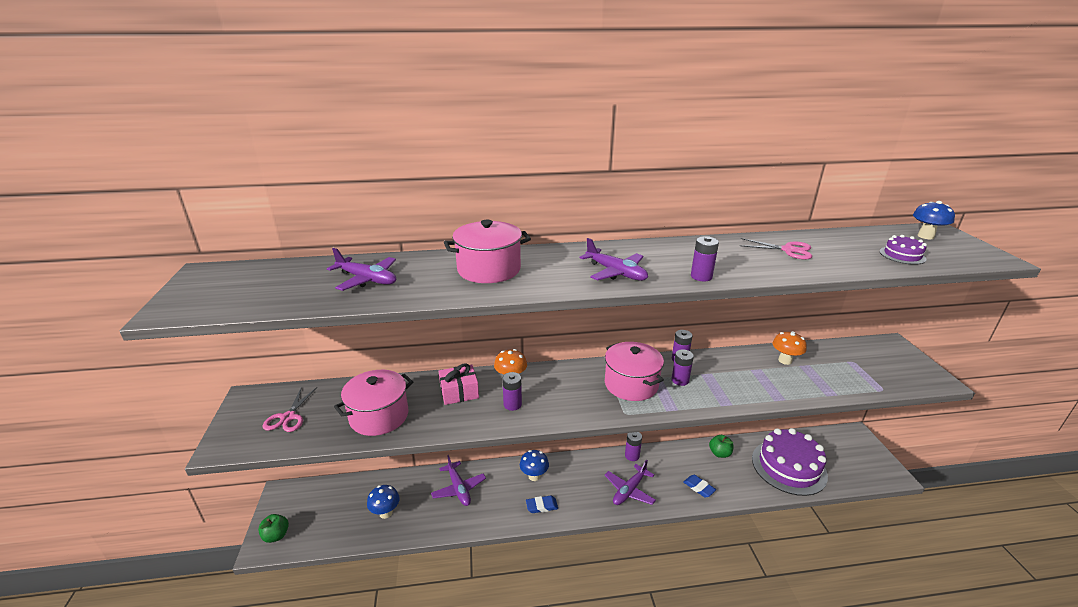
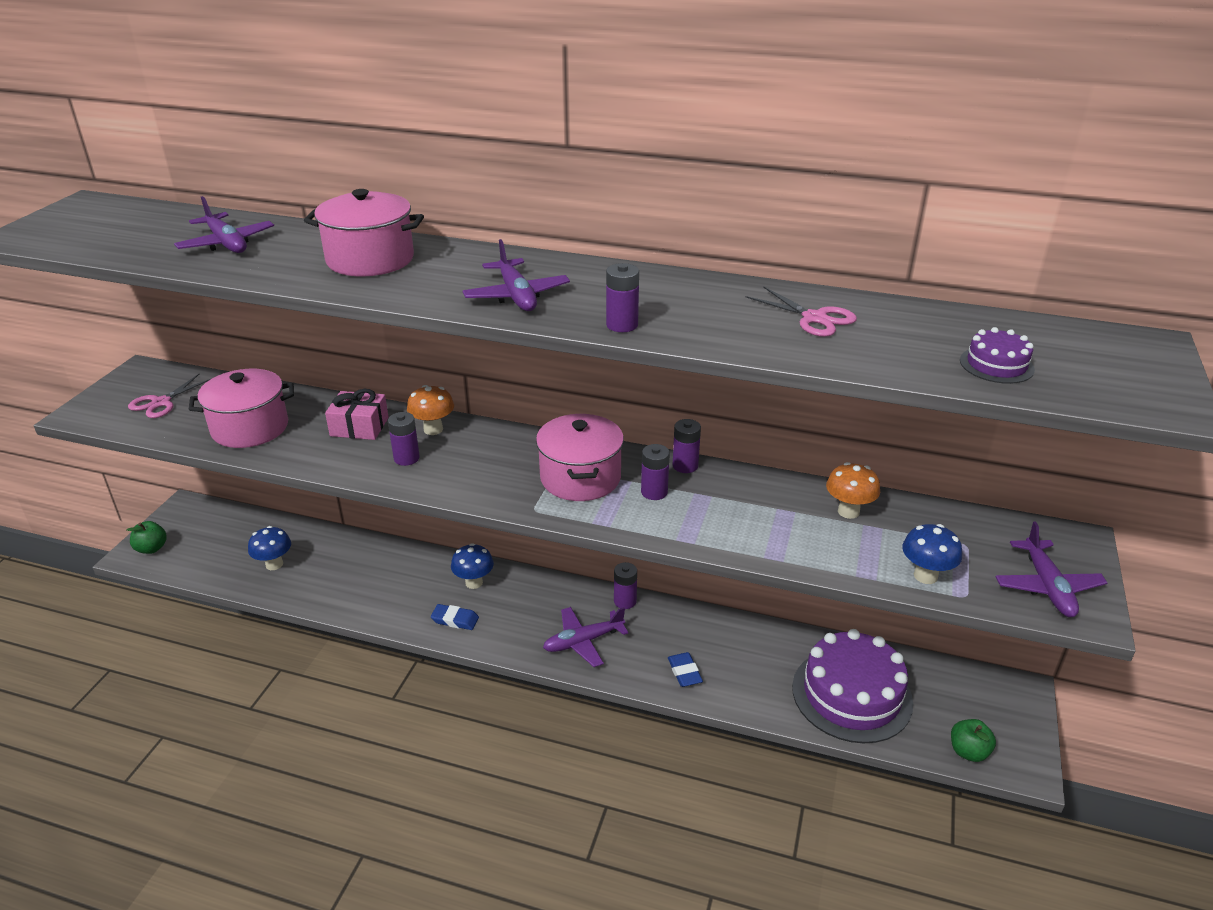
camera: 25 degrees right, 5 degrees up
purple plane [431,455,486,506] -> purple plane moved to [995,521,1107,617]
green apple [709,435,733,458] -> green apple moved to [951,719,996,762]
blue mushroom [913,201,955,239] -> blue mushroom moved to [902,524,962,584]

